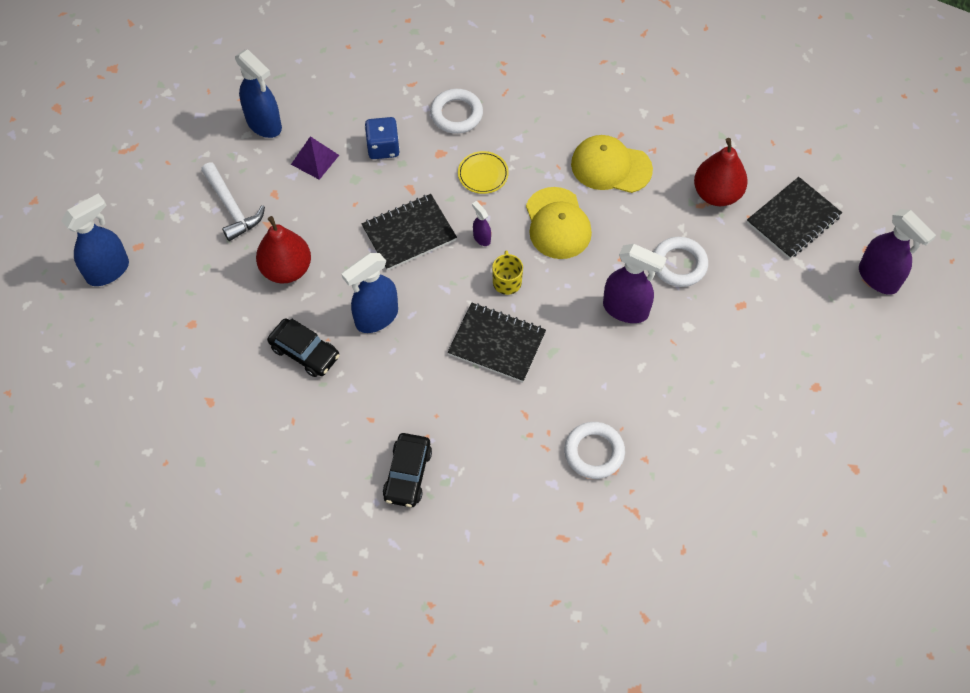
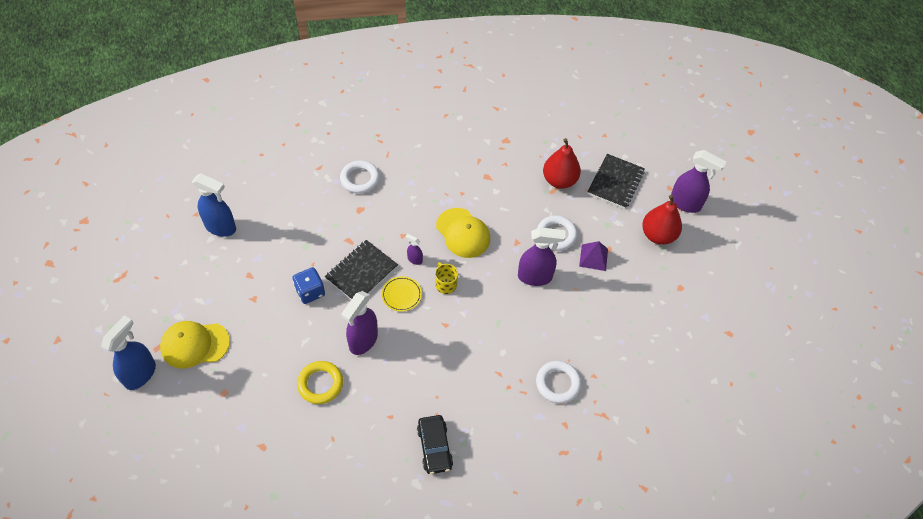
camera: 25 degrees left, 5 degrees down
white hammer [201,162,265,241] -> none
red pear [256,216,311,283] -> red pear moved to [642,195,682,245]
black car [267,318,340,377] -> yellow ring [297,361,343,404]
purple pyramid [291,136,339,180] -> purple pyramid moved to [579,241,608,271]
blue spray bottle [342,253,398,333] -> purple spray bottle [342,291,378,355]
blue dice [365,117,400,159] -> blue dice moved to [292,267,325,304]
black notebook [448,302,546,382] -> none
yellow plate [458,151,509,194] -> yellow plate moved to [382,276,422,312]
yellow cap [571,135,653,193] -> yellow cap moved to [160,321,230,369]

